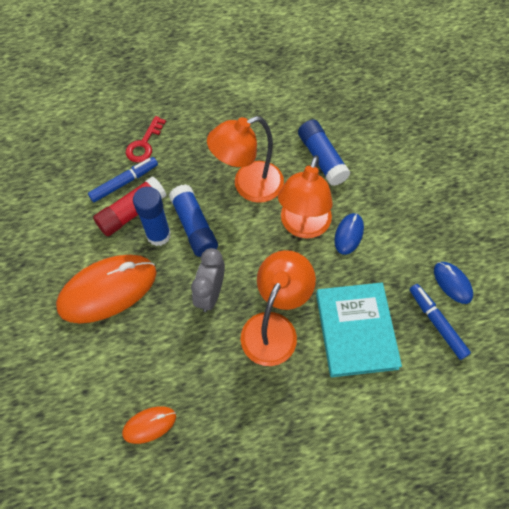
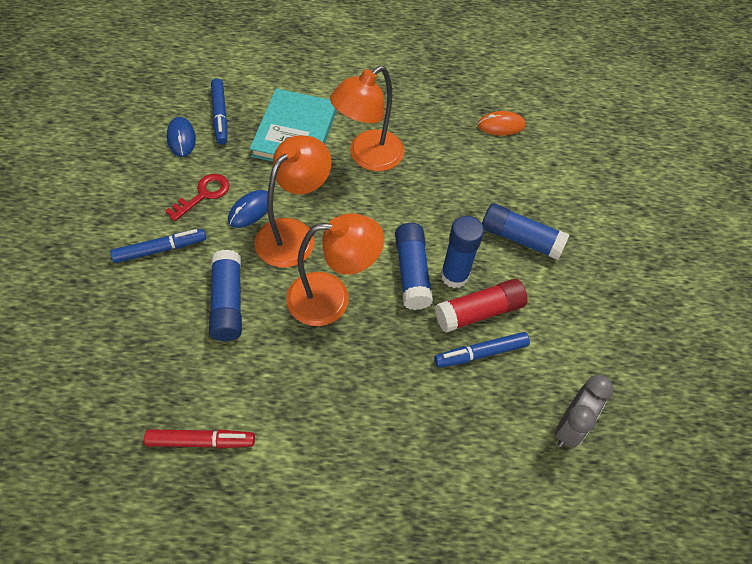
camera: 165 degrees left, 5 degrees down
orange mouse [56,255,157,323] -> blue glue stick [482,203,570,260]
red key [126,116,166,163] -> red key moved to [165,174,229,221]
grey clock [191,248,225,312] -> grey clock moved to [555,375,613,448]
none -> blue marker [110,229,206,263]
none -> red marker [144,429,255,449]

